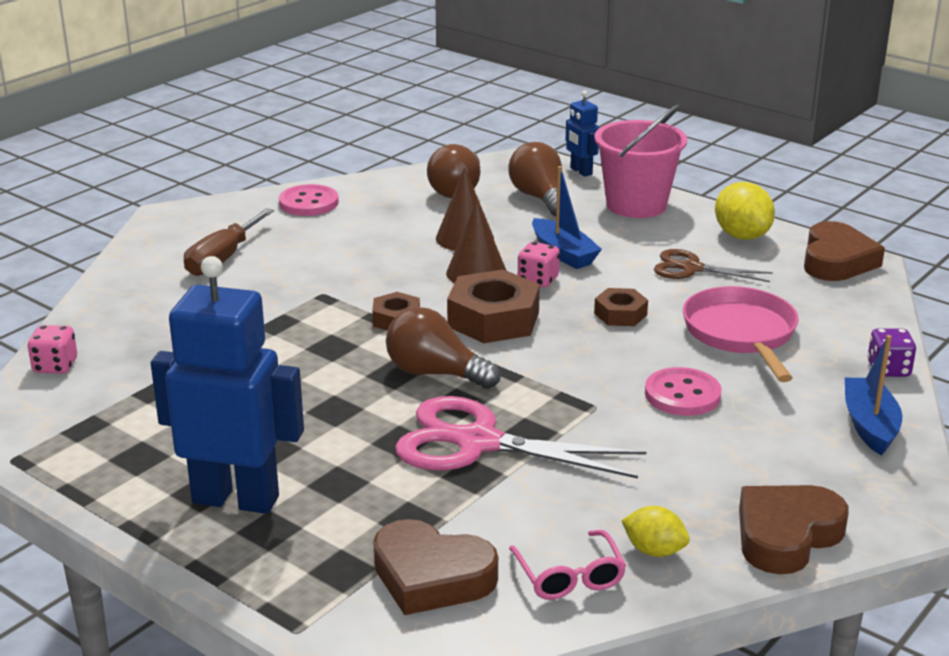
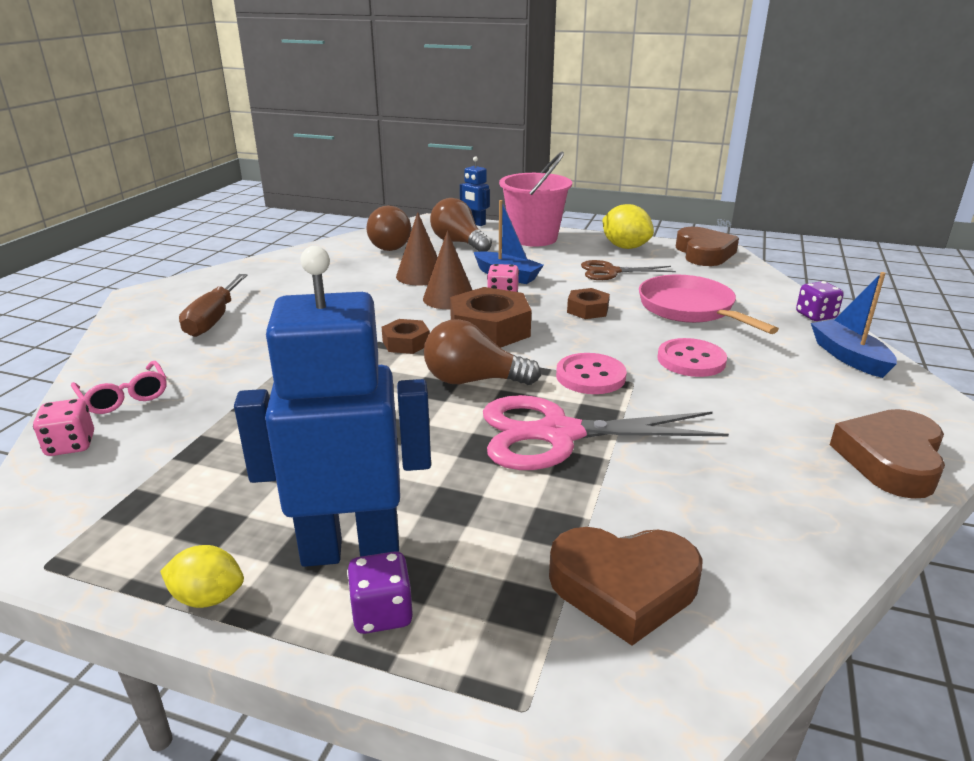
camera: 20 degrees left, 0 degrees up
pink button [279,184,339,216] -> pink button moved to [556,353,627,394]
pink glasses [509,530,626,600] -> pink glasses moved to [71,361,167,414]
yellow lemon [621,506,690,557] -> yellow lemon moved to [160,545,244,608]
none -> purple dice [347,551,413,634]

